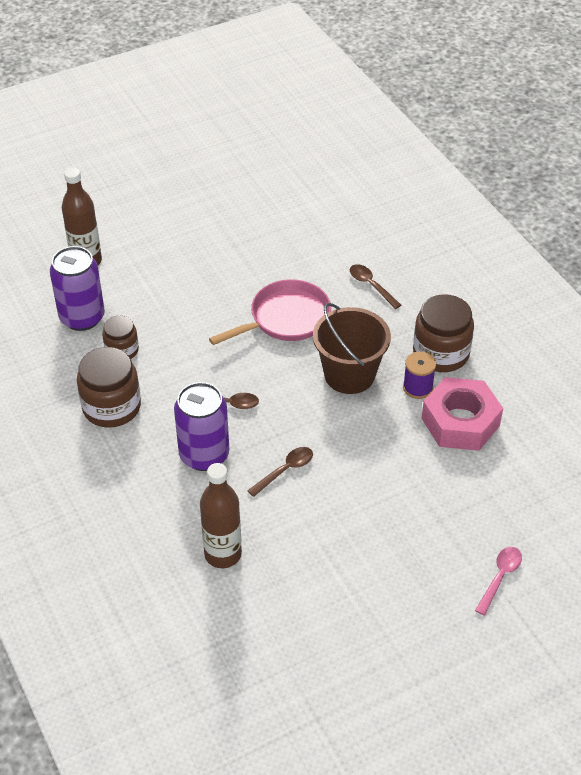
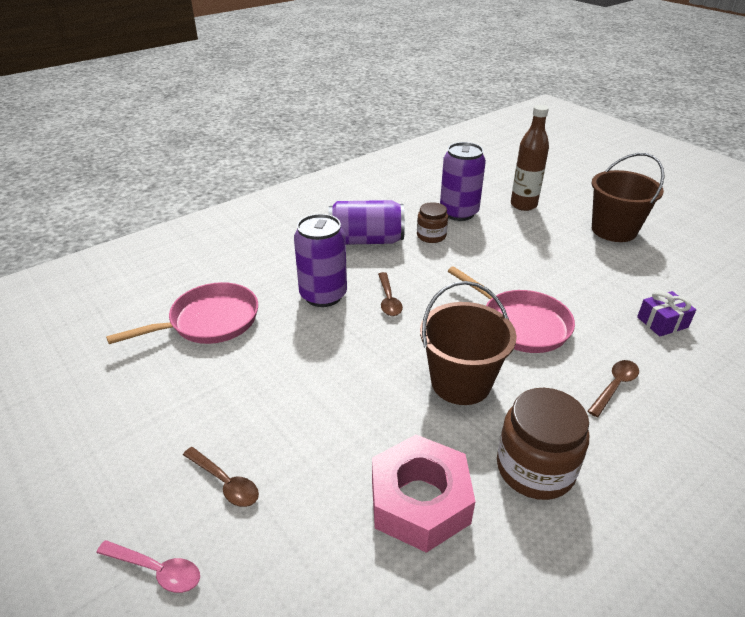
camera: 80 degrees right, 10 degrees down
brown jar [77,347,141,428] -> purple can [328,200,405,245]
brown bottle [200,463,242,568] -> pink pan [106,282,258,344]
brown spoon [247,447,313,497] -> brown spoon moved to [183,447,259,507]
purple spool [403,351,436,399] -> none
none -> brown bucket [592,153,665,242]
none -> purple gift [637,290,696,336]

